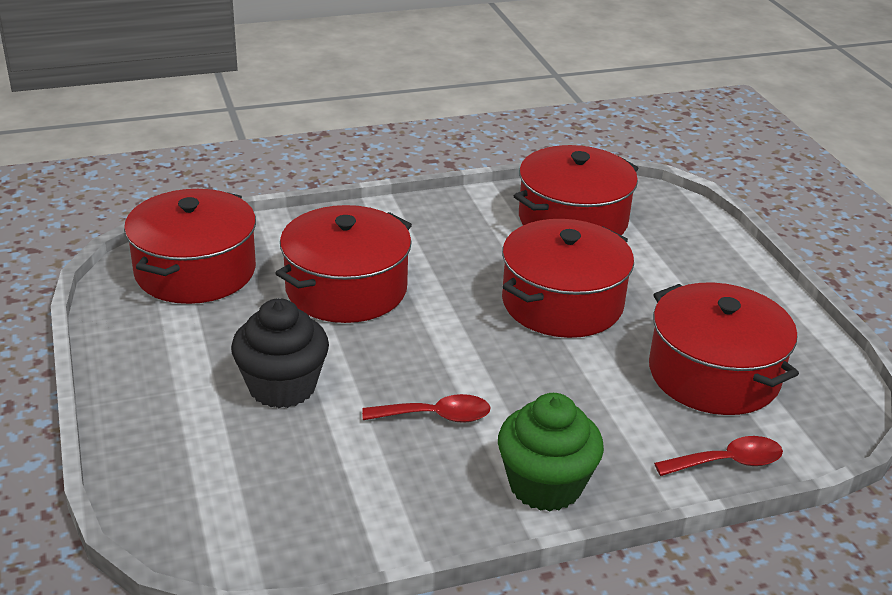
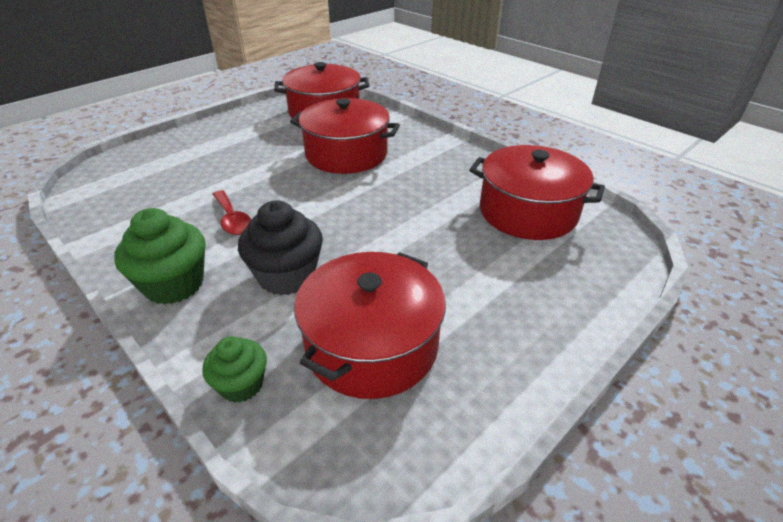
camera: 65 degrees right, 5 degrees up
black cupcake [231,298,329,408] -> black cupcake moved to [238,200,323,295]
red pot [502,219,634,338] -> none
red spoon [654,436,783,476] -> green cupcake [202,336,267,403]

